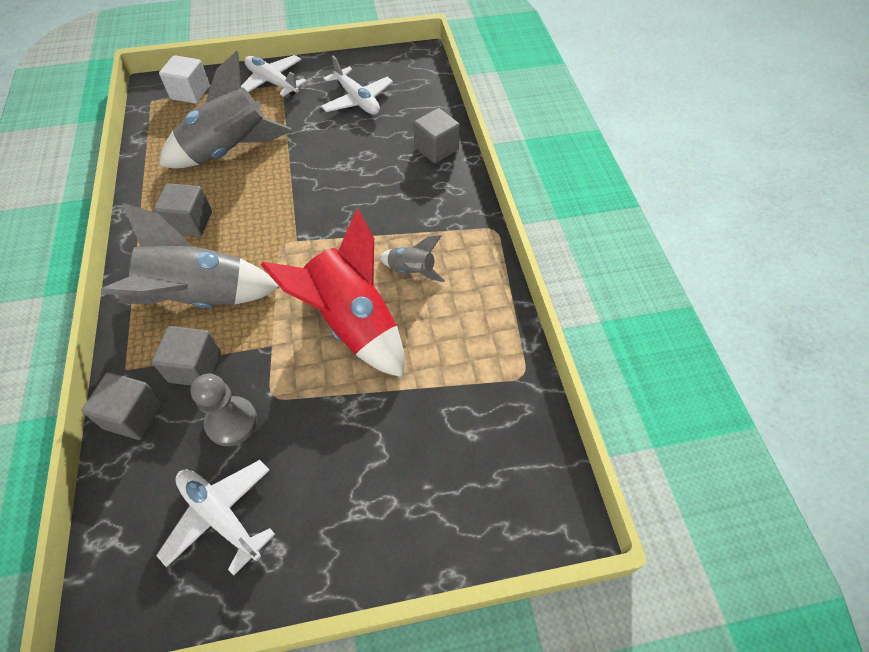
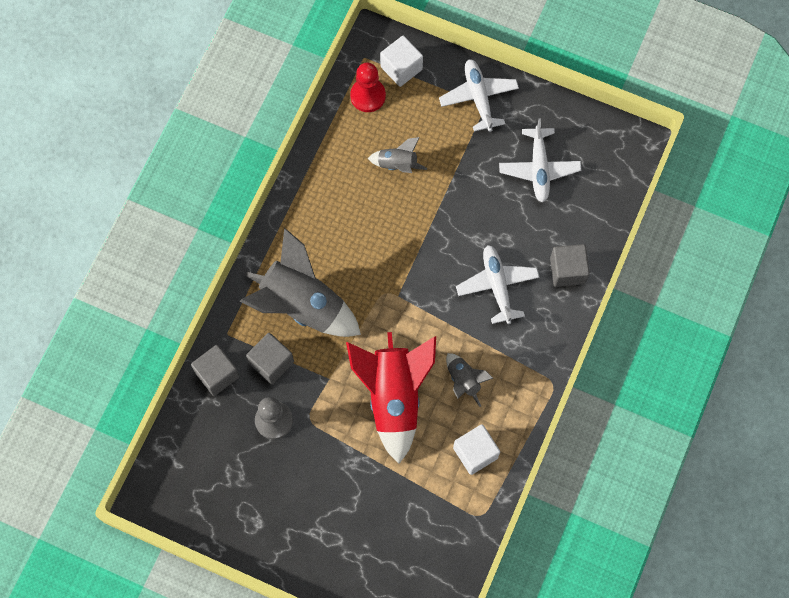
camera: 35 degrees right, 15 degrees up
grey cube [153,183,212,237] -> none
white plane [156,460,275,576] -> white plane moved to [456,245,540,324]
grey rocket [159,51,292,169] -> grey rocket [368,137,427,173], size x0.47
none -> red pawn [350,62,386,112]
none -> white cube [453,424,500,475]

